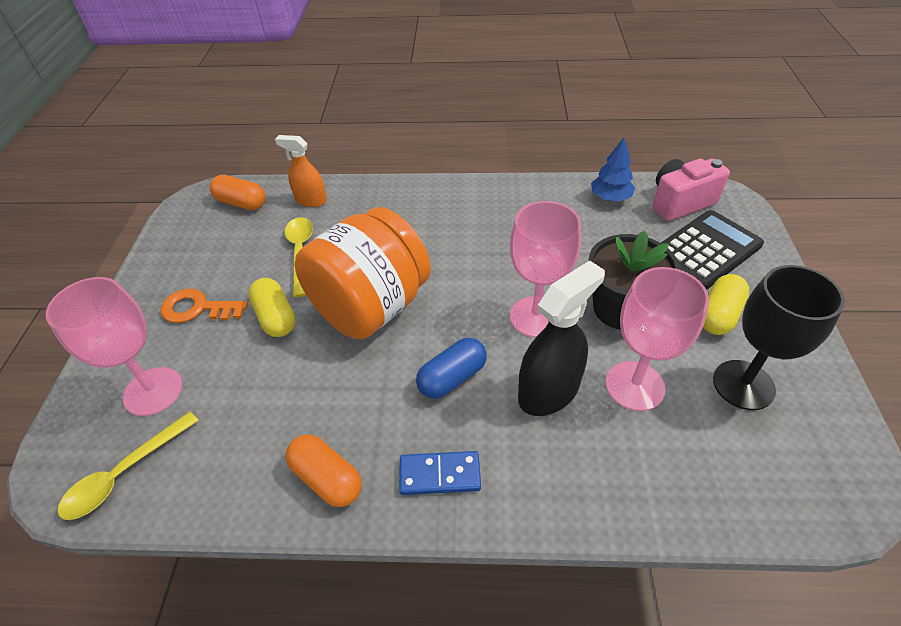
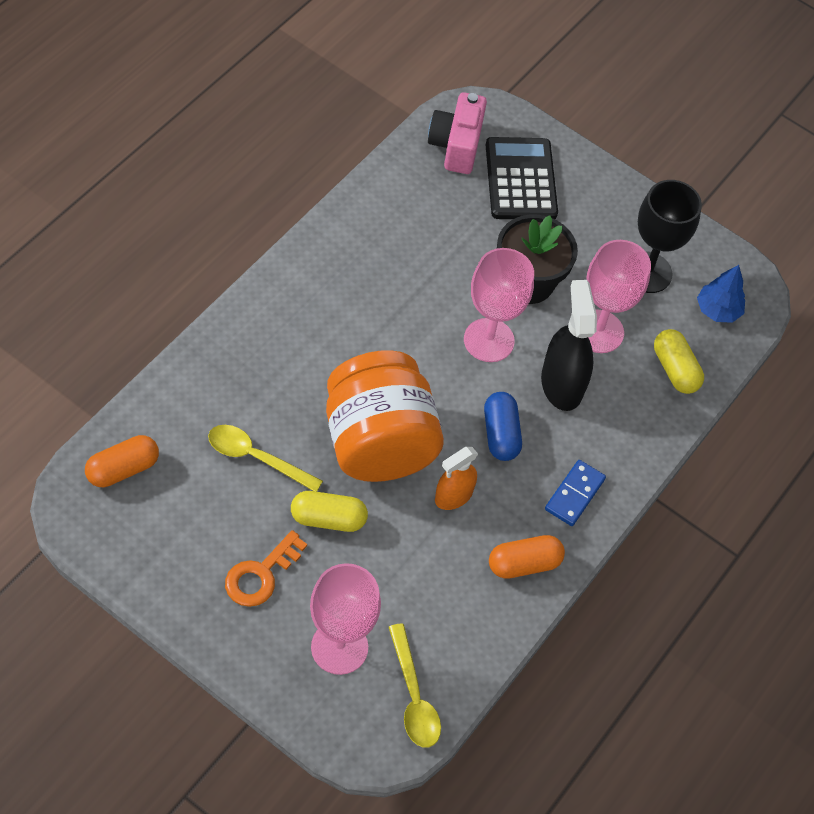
camera: 65 degrees left, 10 degrees up
orange spray bottle [275,135,327,207] -> orange spray bottle moved to [435,447,478,510]
blue tree [591,138,635,202] -> blue tree moved to [697,265,745,323]
yellow capsule [703,274,749,335] -> yellow capsule moved to [654,329,704,394]

